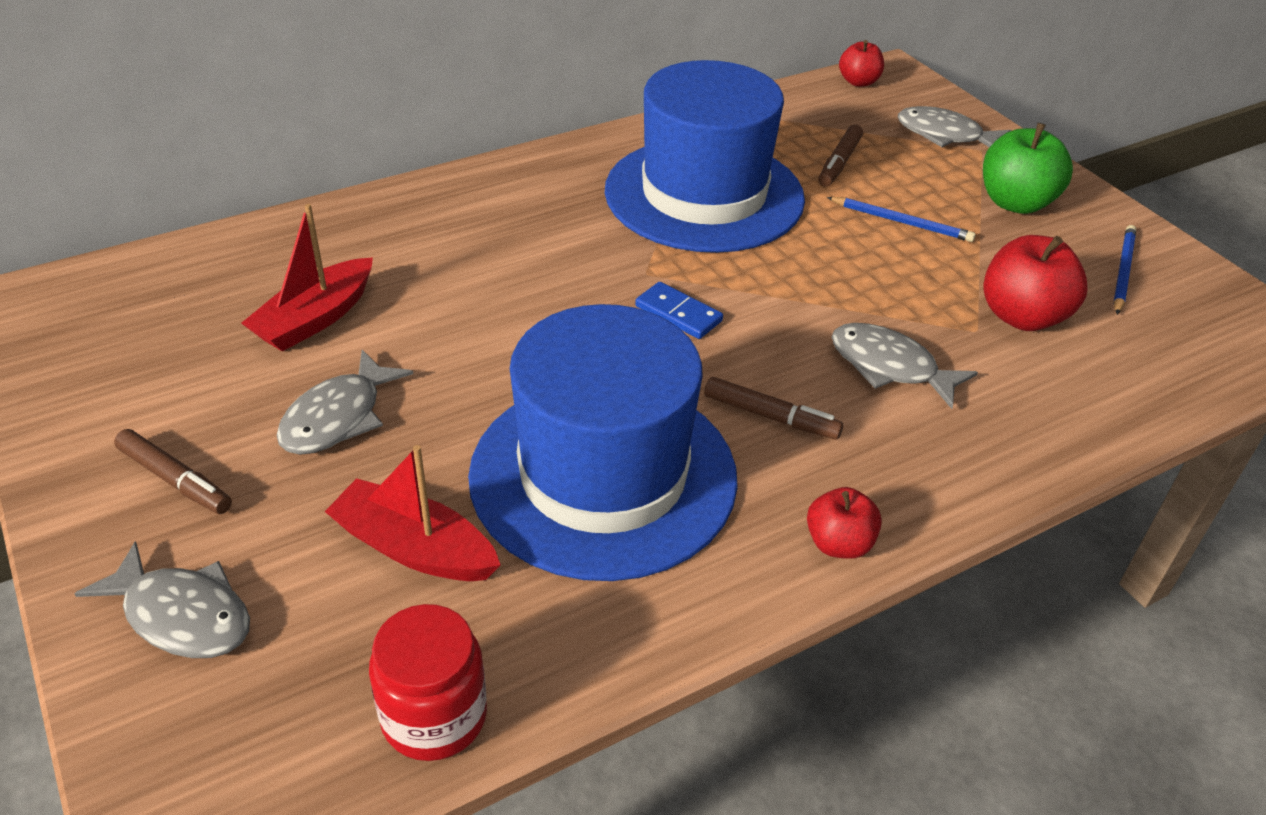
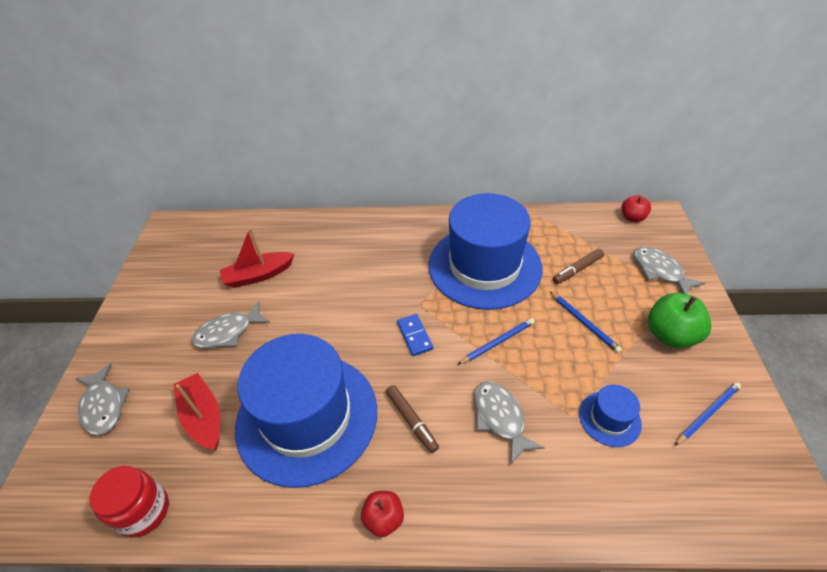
camera: 35 degrees right, 5 degrees up
brown marker [114,429,232,514] -> none
red apple [983,235,1087,331] -> blue hat [579,385,642,447]
none -> blue pencil [458,318,535,364]

